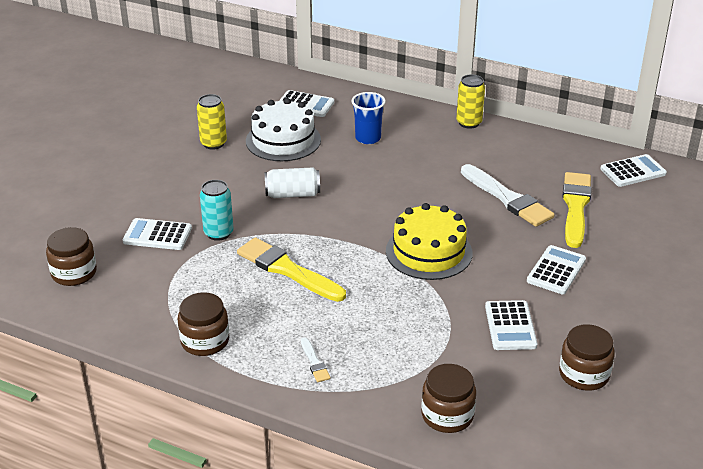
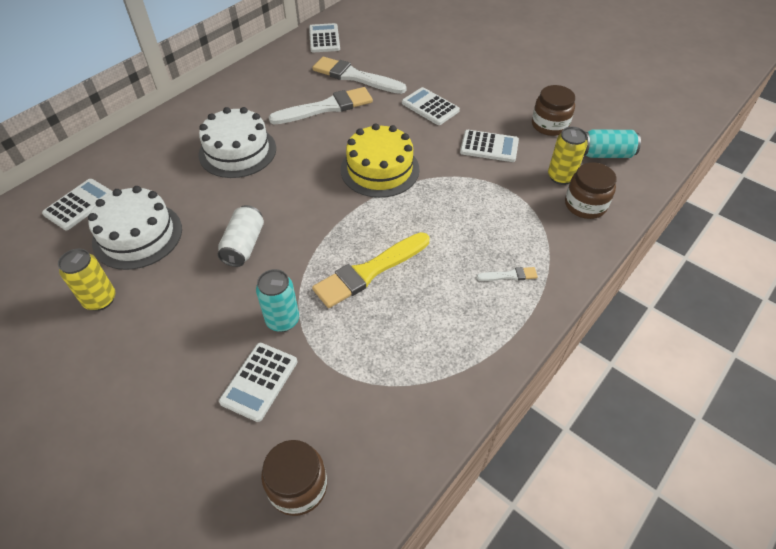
camera: 75 degrees left, 15 degrees up
brown jar [177,292,229,356] -> none
blue cup [352,92,386,144] -> none
yellow can [456,74,485,129] -> yellow can moved to [548,127,588,185]
yellow brush [563,172,592,248] -> white brush [312,57,406,94]
none -> white cake [198,107,276,178]
none -> turquoise can [584,130,641,158]

